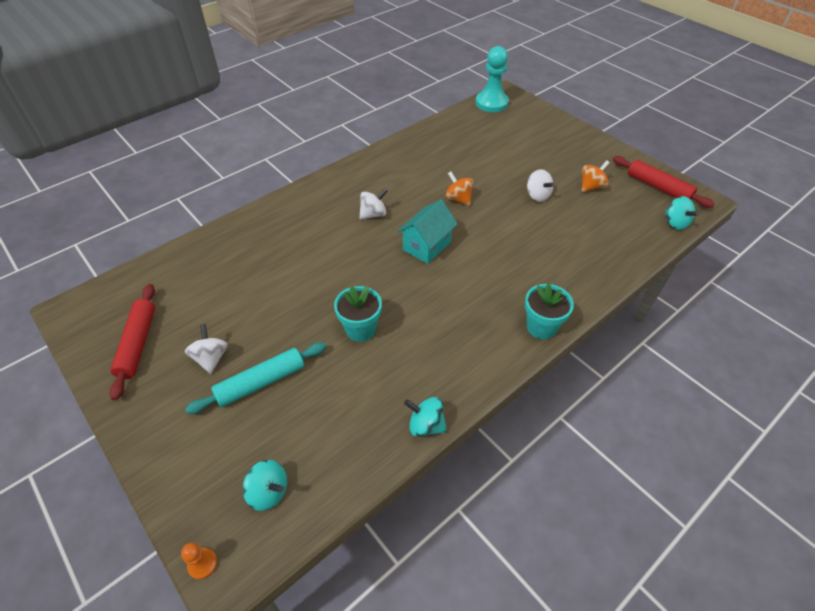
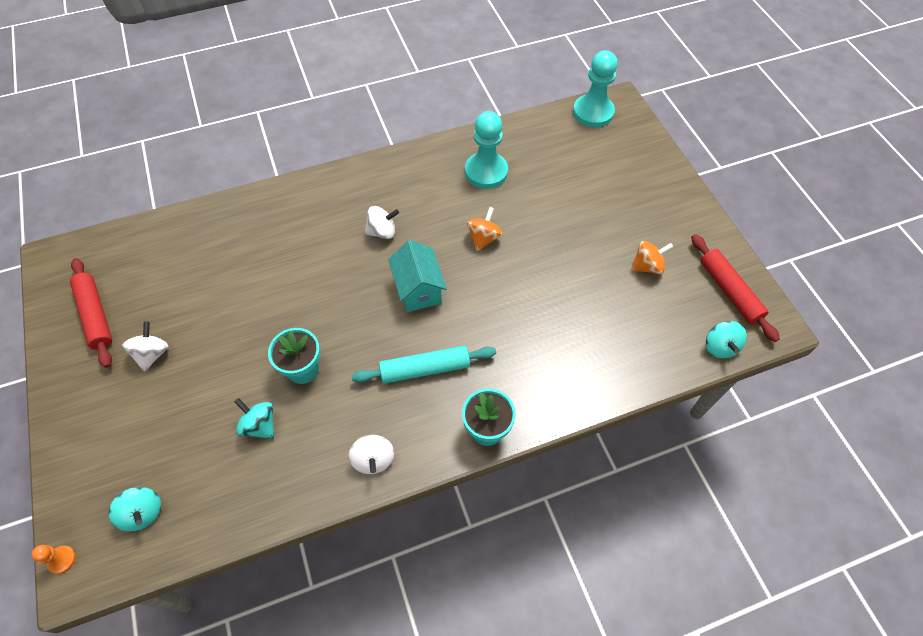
camera: 20 degrees right, 10 degrees up
red rolling pin [110,284,155,400] -> red rolling pin turned 45 degrees counterclockwise [70,258,112,368]
turquoise rolling pin [185,342,326,414] -> turquoise rolling pin moved to [352,346,496,384]
turquoise house [398,200,458,264] -> turquoise house turned 75 degrees counterclockwise [388,240,447,312]
turquoise spinning top [404,397,447,437] -> turquoise spinning top moved to [235,398,274,439]
orange spinning top [445,171,473,206] -> orange spinning top turned 45 degrees clockwise [467,207,502,251]
white spinning top [527,169,555,202] -> white spinning top moved to [348,435,394,474]
none -> turquoise pawn [465,111,508,189]

